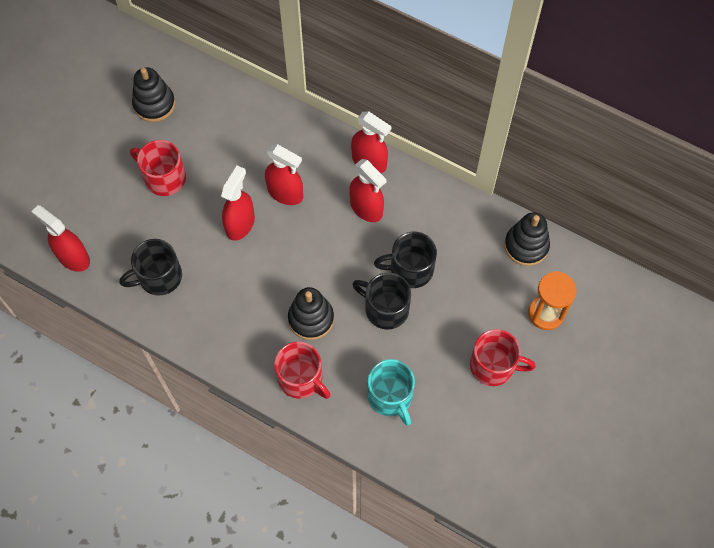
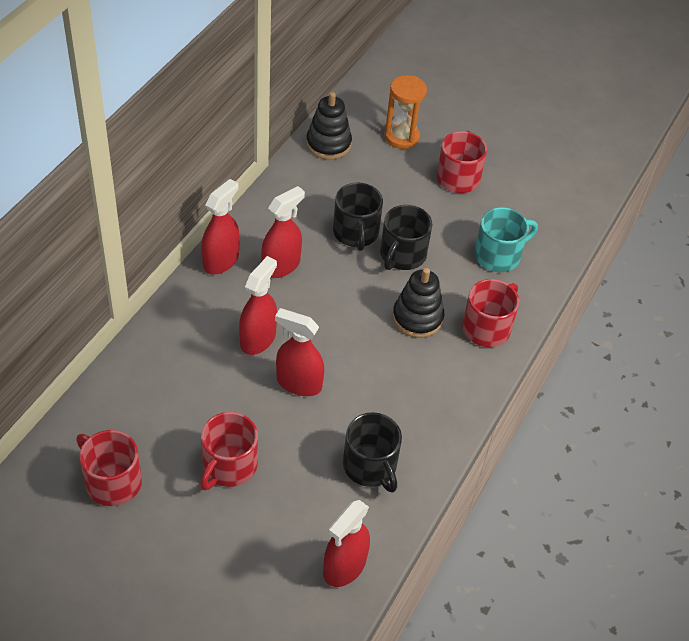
camera: 95 degrees left, 15 degrees down
black stacking toy [132,67,175,122] -> red mug [76,430,142,506]

